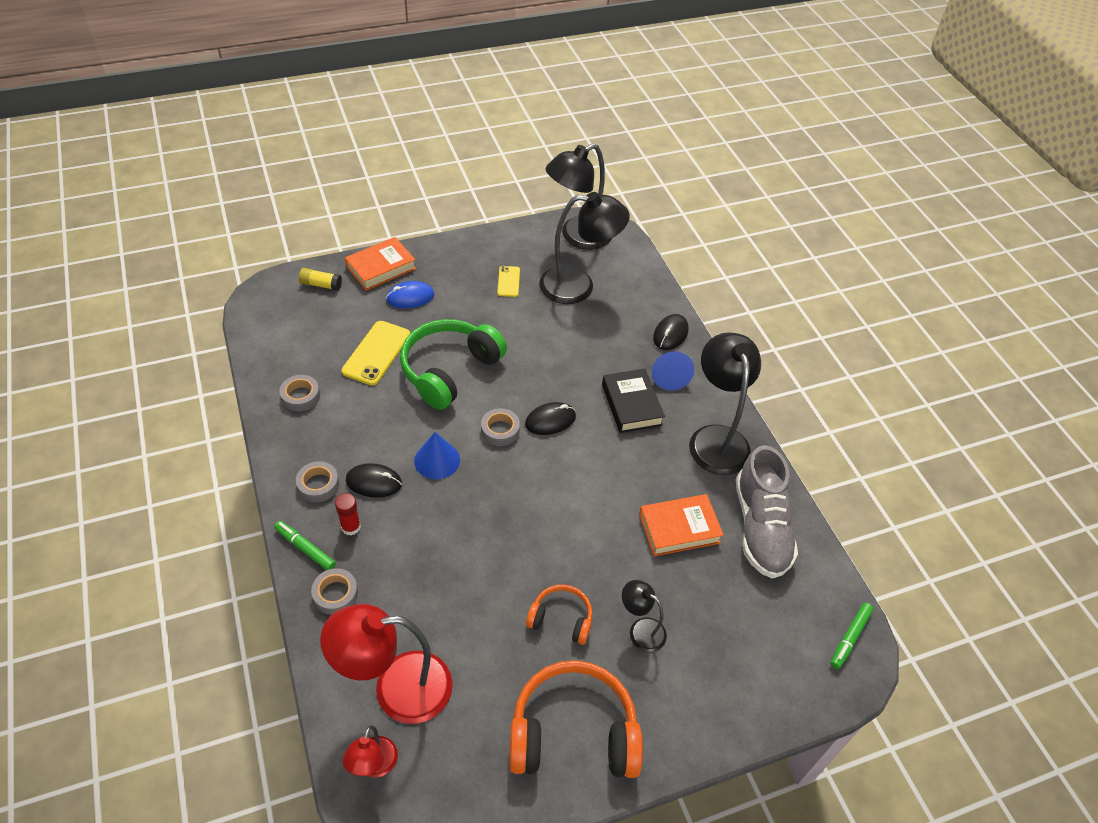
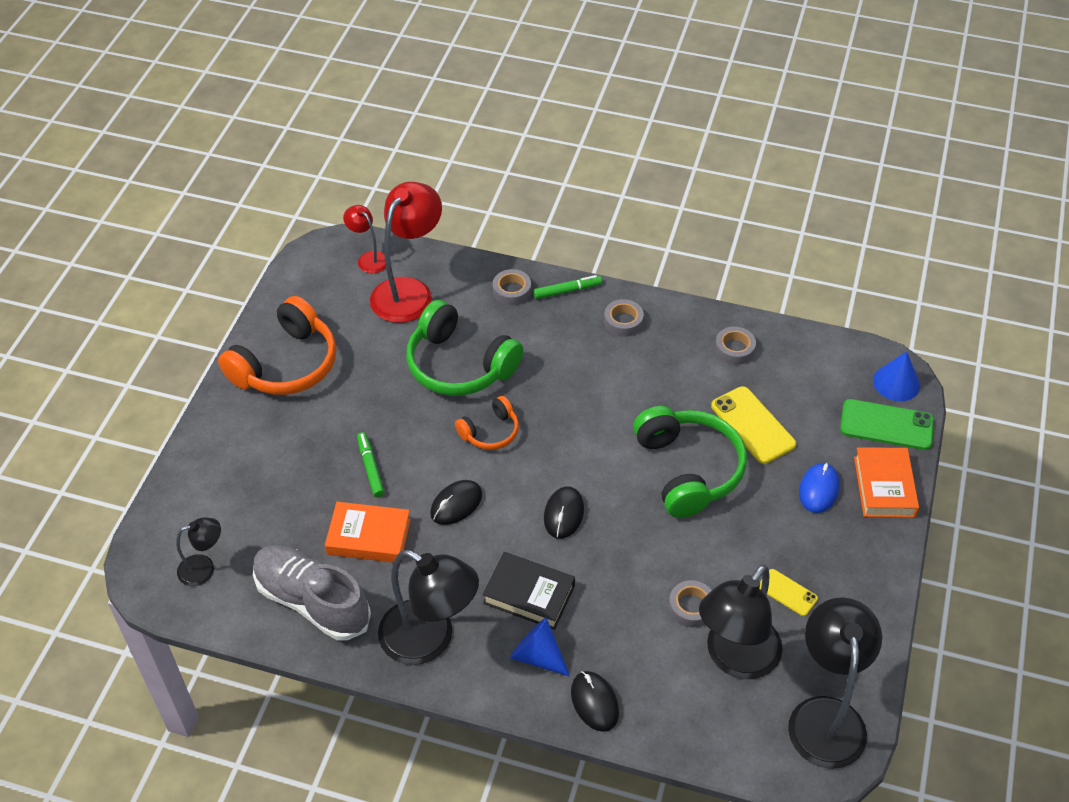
camera: 130 degrees right, 0 degrees up
yellow glue stick [299,268,342,291] -> green phone [840,399,934,450]
red glue stick [335,493,361,535] -> none
black mouse [346,463,402,498] -> black mouse moved to [430,480,482,525]
blue cone [414,432,460,479] -> blue cone moved to [873,351,920,401]
grey tape [481,408,520,446] -> grey tape moved to [669,580,712,627]
orange headphones [526,584,592,645] -> orange headphones moved to [455,396,519,450]
black lamp [622,580,667,652] -> black lamp moved to [176,518,221,586]
orange book [639,494,724,556] -> orange book turned 75 degrees clockwise [325,502,411,562]
green marker [831,603,874,669] -> green marker moved to [357,432,385,497]
none -> green headphones [406,300,523,396]

